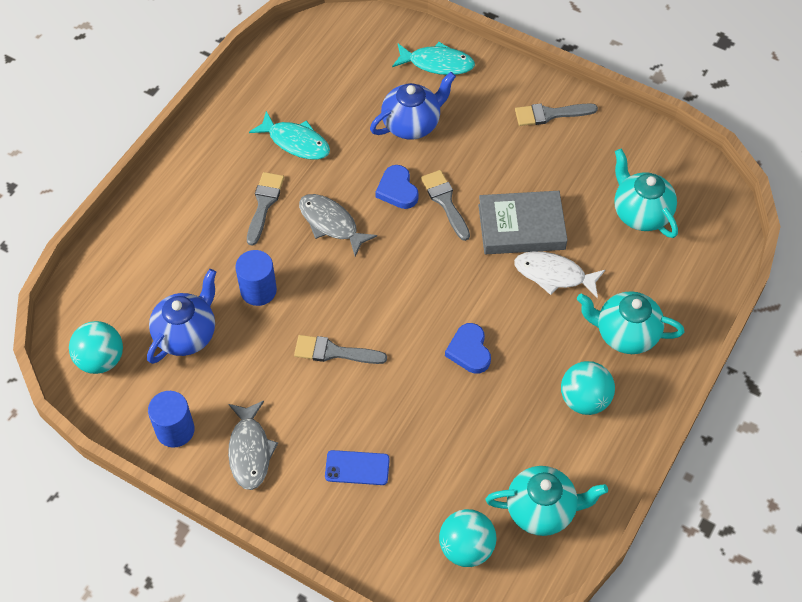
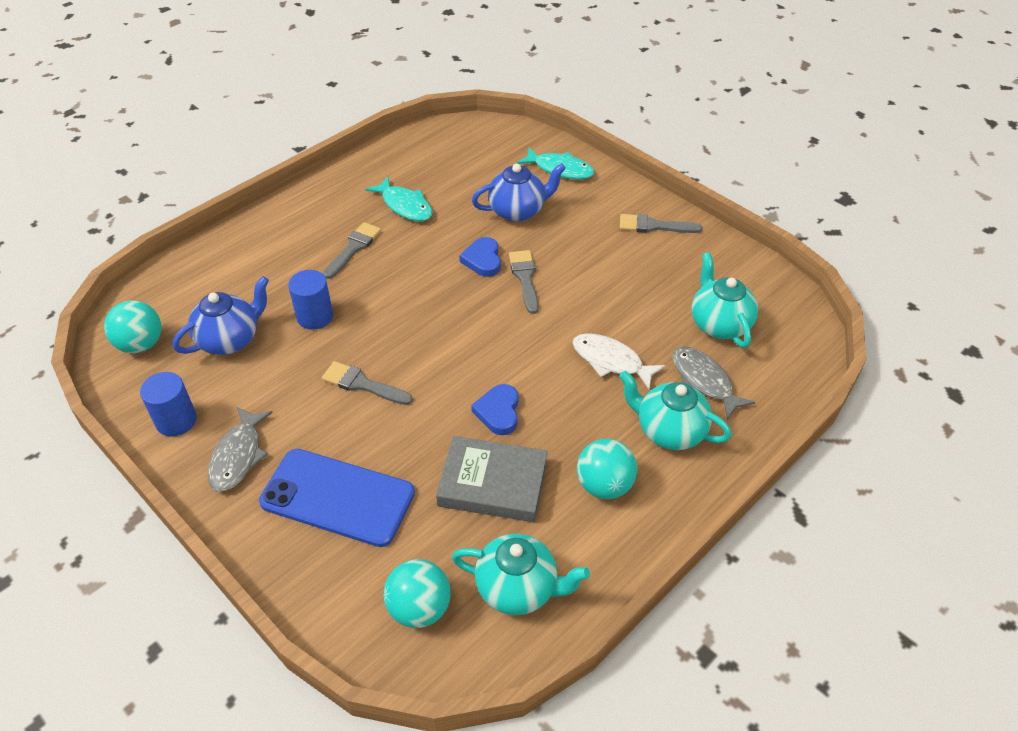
camera: 15 degrees right, 10 degrees down
grey fish [299,194,377,256] -> grey fish moved to [672,346,755,420]
blue phone [325,450,390,485] -> blue phone [259,449,415,547], size x2.08
grey book [478,191,568,254] -> grey book moved to [436,436,548,522]

